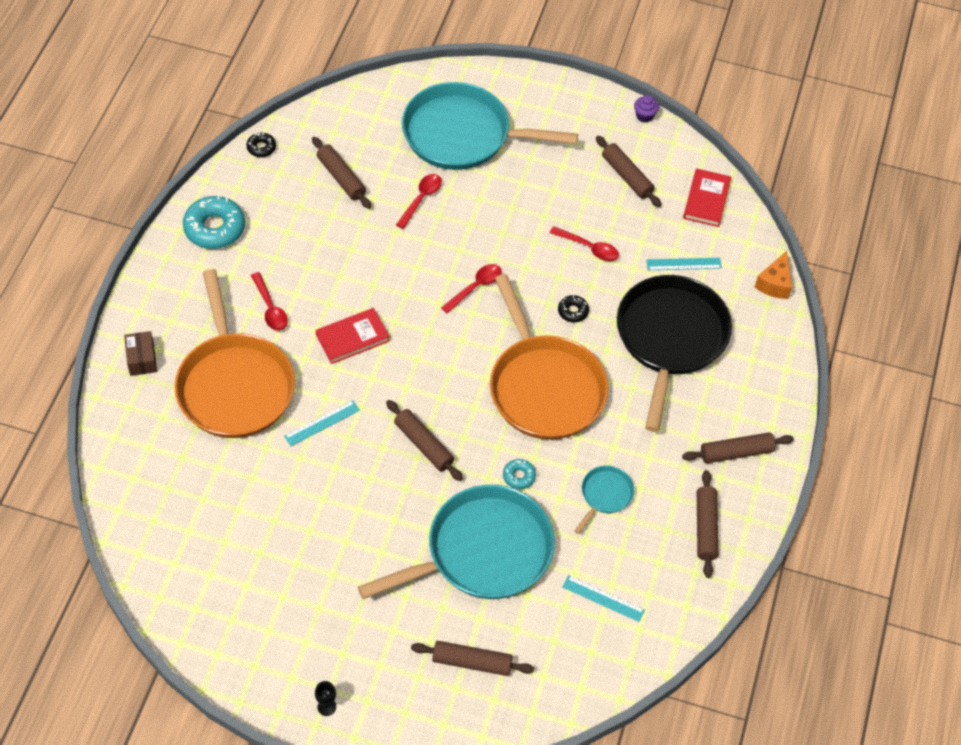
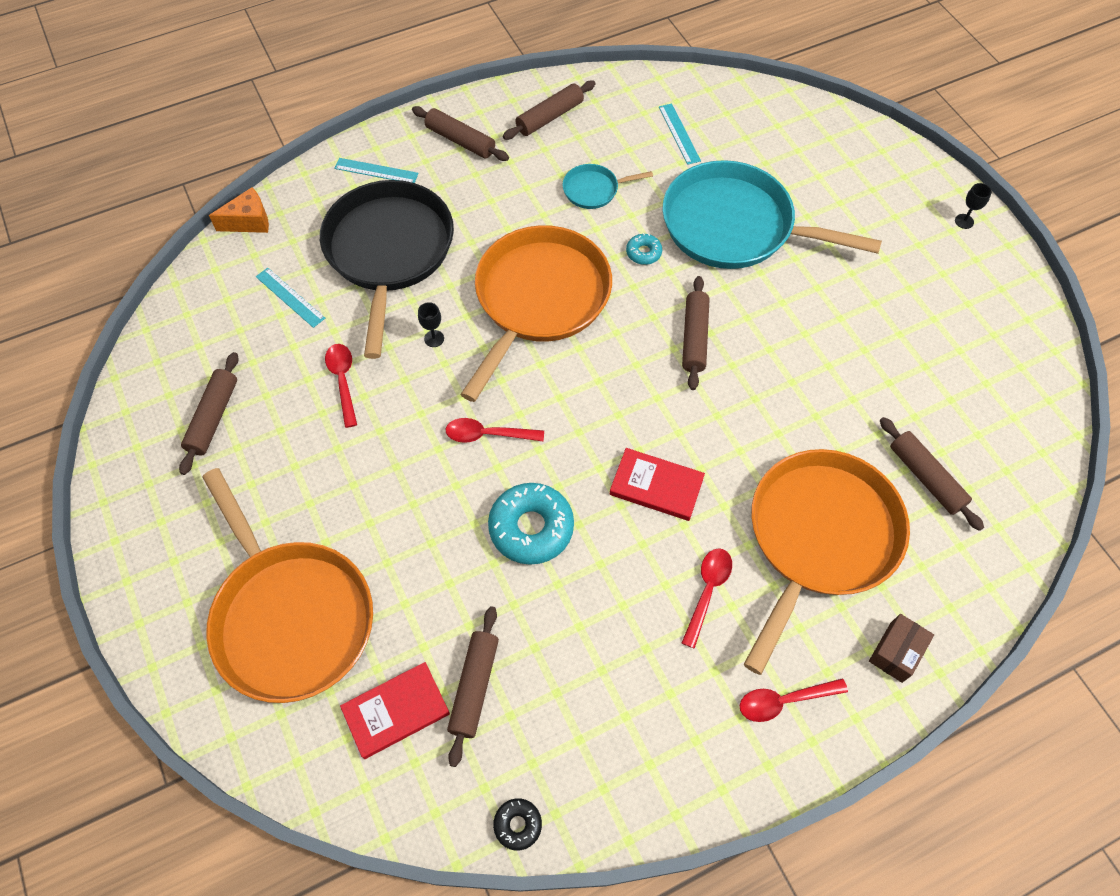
camera: 130 degrees left, 5 degrees up
turquoise donut [183,195,245,249] -> turquoise donut moved to [488,483,574,565]
turquoise ruler [284,400,360,446] -> turquoise ruler moved to [334,158,419,183]
red spoon [396,174,442,229] -> red spoon moved to [740,678,848,722]
turquoise pan [402,82,578,170] -> orange pan [202,468,373,703]
brown rolling pin [411,641,534,676] -> brown rolling pin moved to [880,417,984,531]
black donut [558,295,589,322] -> black goblet [418,302,444,347]
black pan [617,275,732,432] -> black pan turned 120 degrees clockwise [320,180,454,359]
purple cupcake [634,95,659,123] -> none
red book [683,168,731,227] -> red book moved to [340,662,450,759]

